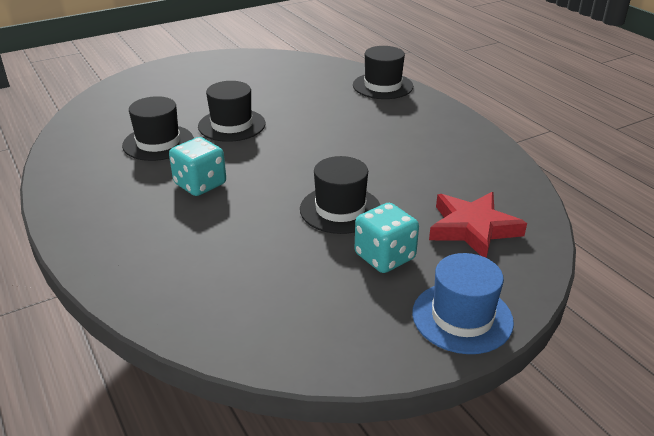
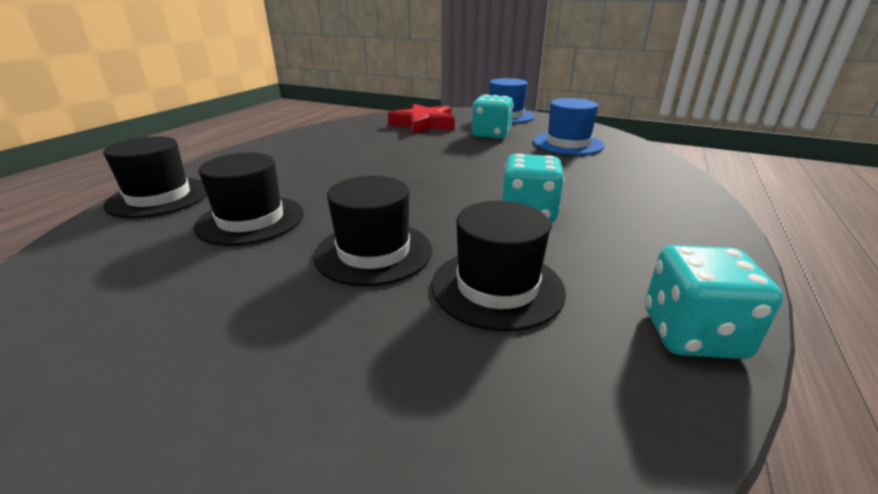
camera: 125 degrees left, 5 degrees down
black hat [300,156,380,234] -> black hat moved to [194,153,304,246]
none -> blue hat [533,98,605,155]
none -> turquoise dice [645,245,783,359]

